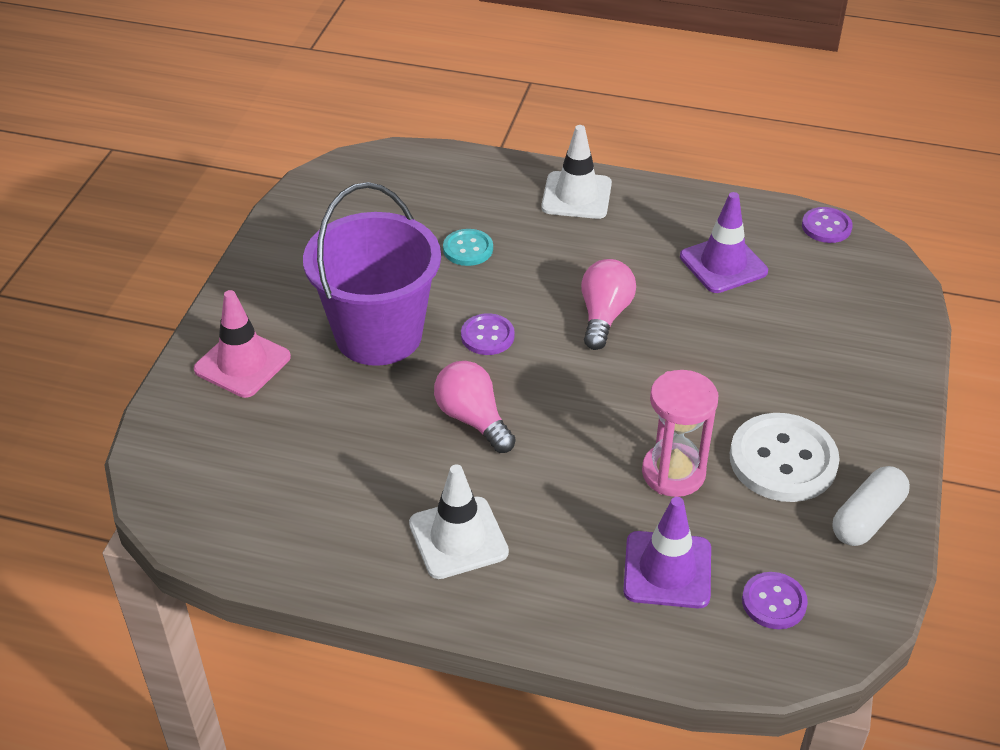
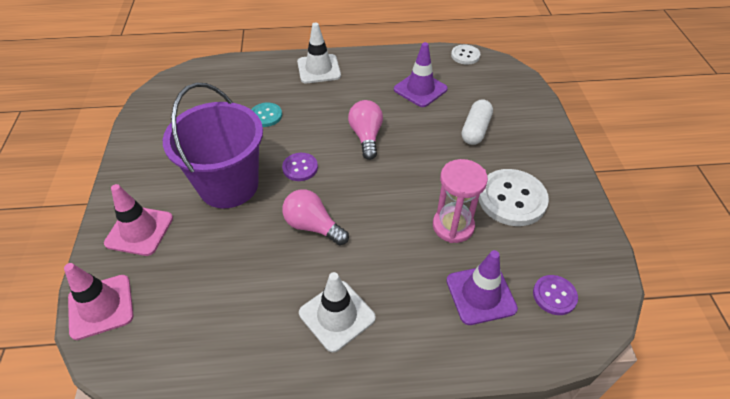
camera: 20 degrees left, 5 degrees up
purple button [802,207,853,243] -> white button [451,45,480,65]
white capsule [832,466,910,546] -> white capsule moved to [462,99,493,145]
none -> pink traffic cone [64,263,134,340]

